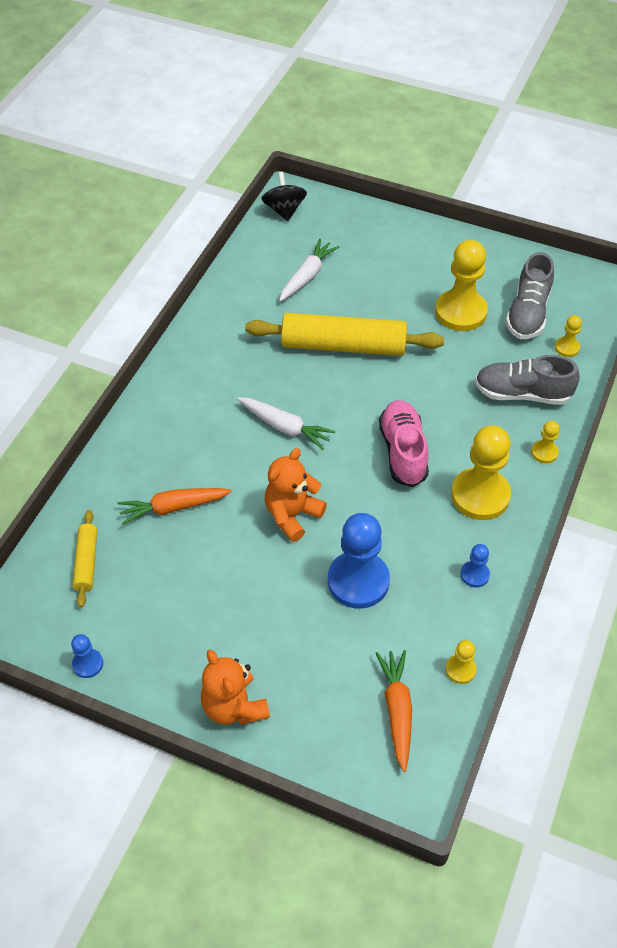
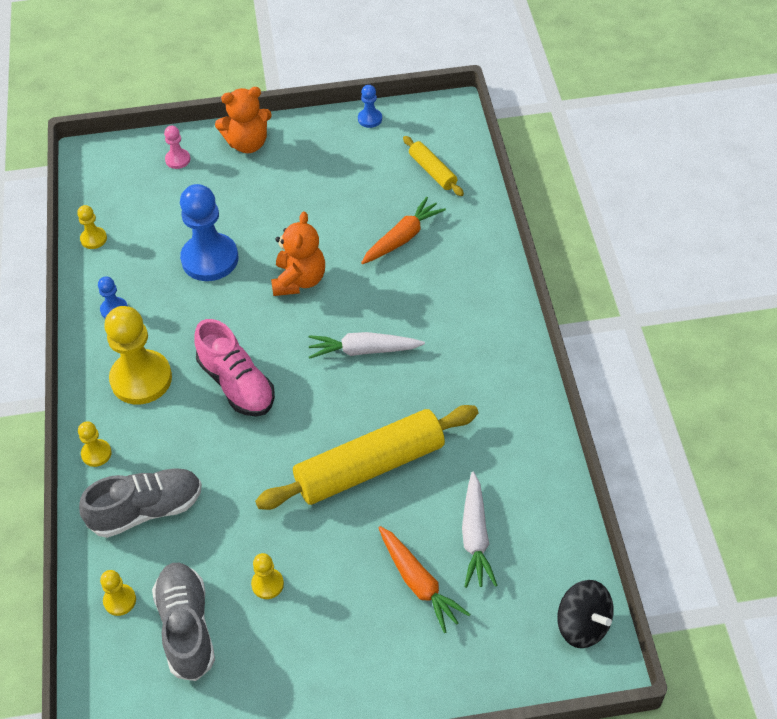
camera: 150 degrees right, 0 degrees up
orange teddy bear [201,650,270,725] -> orange teddy bear turned 135 degrees clockwise [215,87,272,153]
orange carrot [376,650,412,772] -> orange carrot moved to [379,526,470,633]
yellow pawn [435,240,488,331] -> yellow pawn [251,553,284,599], size x0.47
none -> pink pawn [164,126,190,169]

